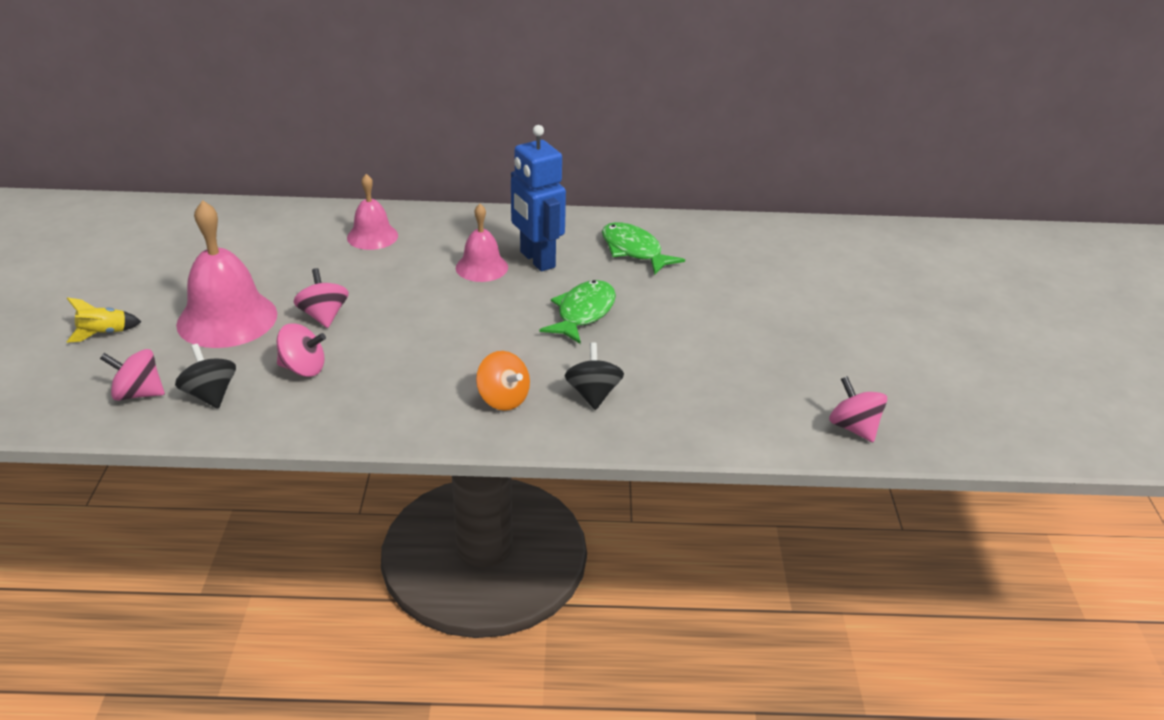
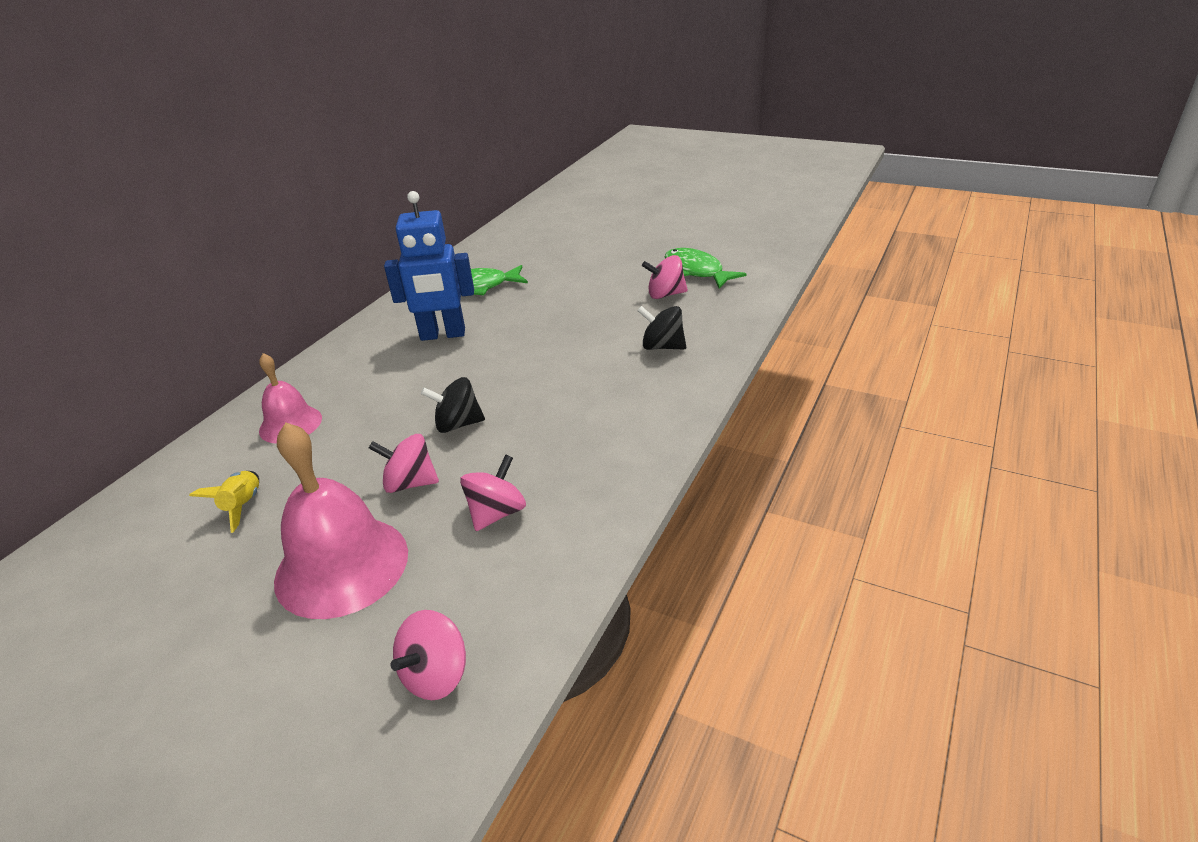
camera: 60 degrees left, 0 degrees up
yellow rocket [67,297,141,343] -> yellow rocket moved to [189,471,259,533]
black spinning top [175,344,236,408] -> black spinning top moved to [421,377,485,433]
pink bell [456,204,508,282] -> none
orange spinning top [476,351,530,411] -> none
green fish [540,280,616,344] -> green fish moved to [664,248,746,289]
pink spinning top [829,376,887,442] -> pink spinning top moved to [642,255,688,299]

